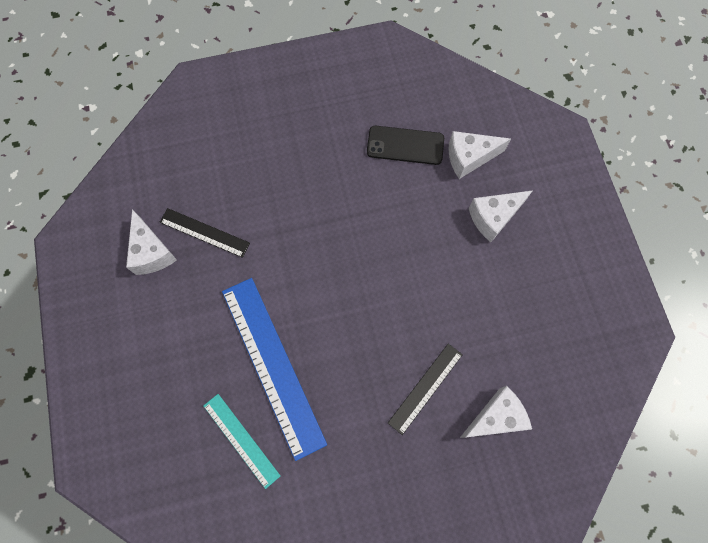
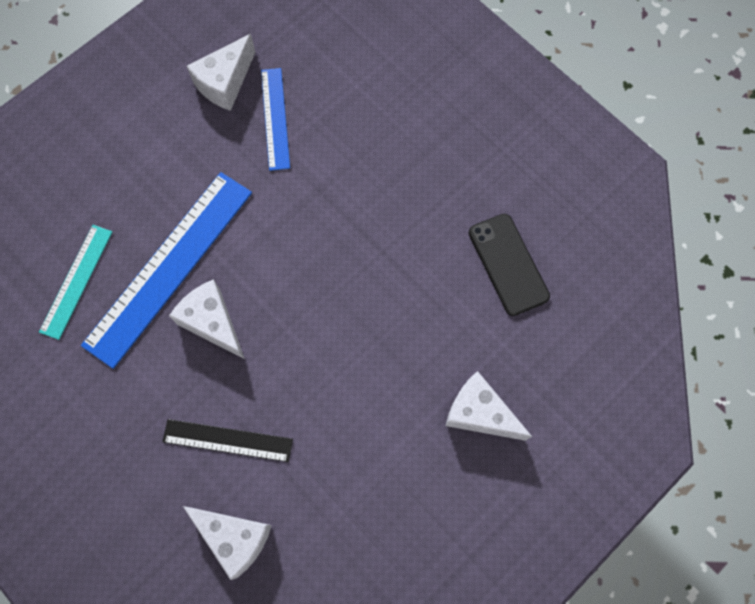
camera: 60 degrees right, 0 degrees up
black ruler [160,208,250,258] -> blue ruler [261,68,290,171]
white cheese [449,131,511,179] -> white cheese moved to [169,279,245,359]

